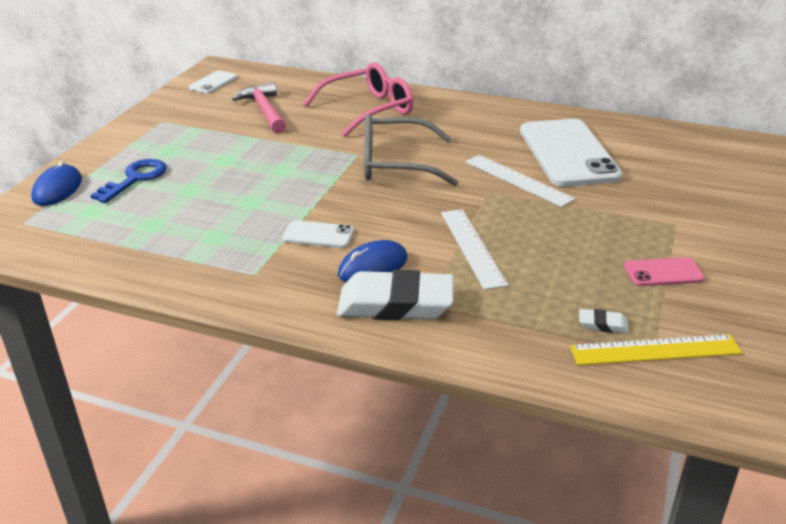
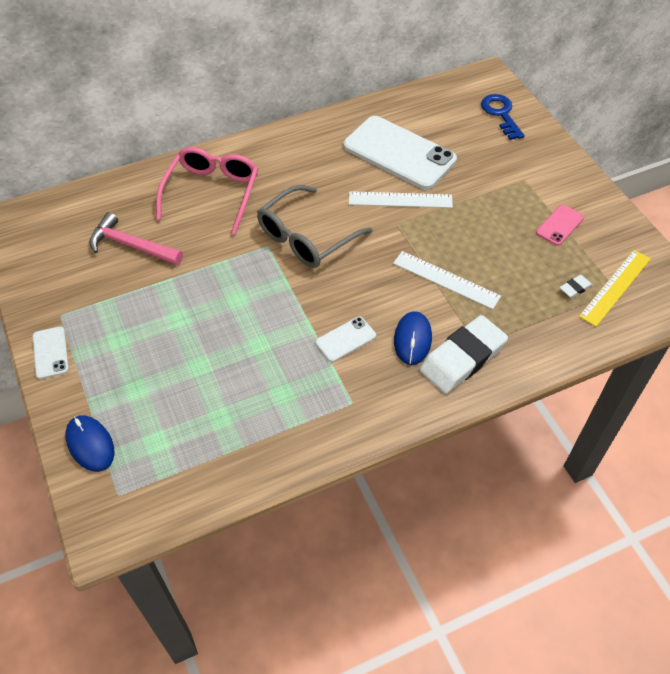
camera: 45 degrees left, 20 degrees up
blue key [90,159,167,203] -> blue key moved to [481,94,525,140]
white phone [189,70,237,94] -> white phone moved to [33,326,69,379]

